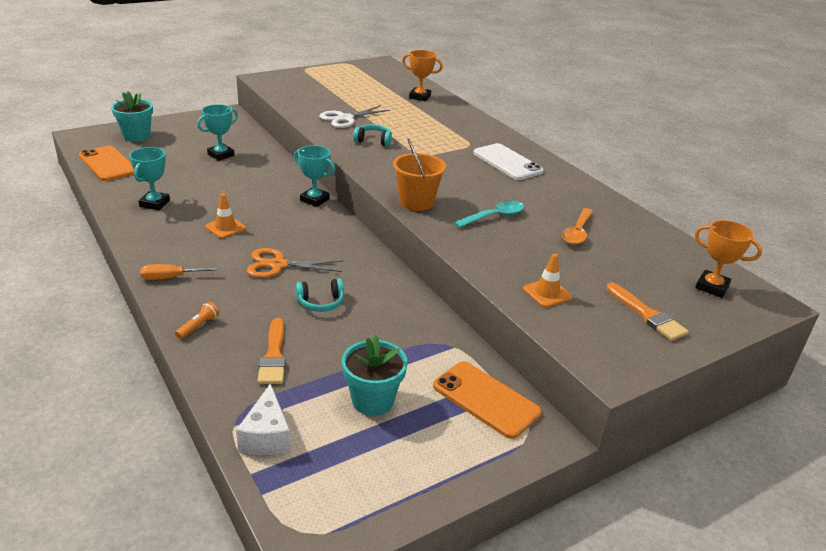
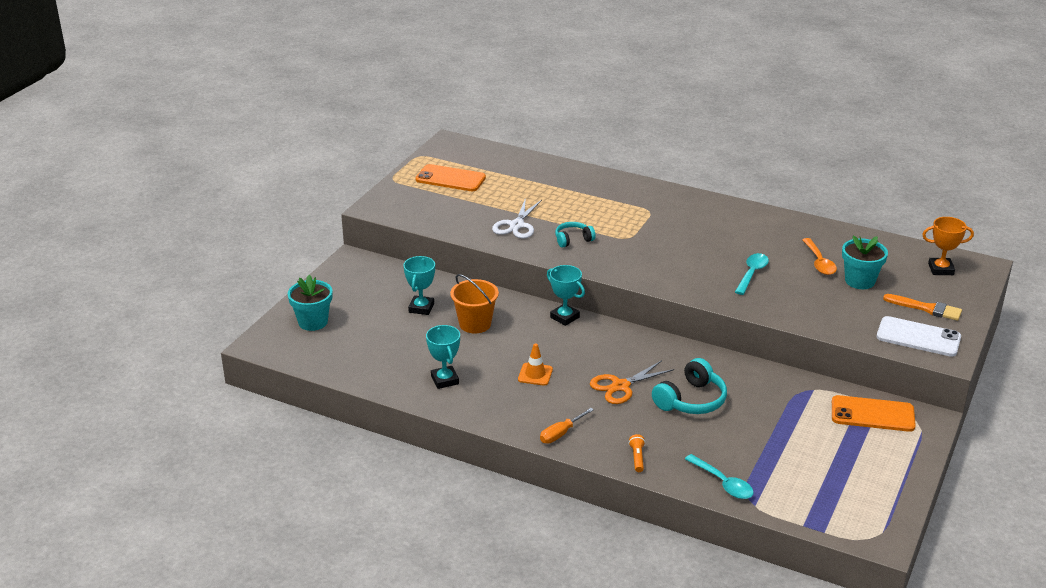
camera: 30 degrees left, 0 degrees up
orange phone [79,146,134,181] -> orange phone moved to [415,164,486,191]
white cheese [236,383,291,455] -> none
orange brush [258,318,286,384] -> none
turquoise trophy [294,145,335,207] -> turquoise trophy turned 45 degrees clockwise [547,265,585,326]
turquoise headphones [296,278,344,312] -> turquoise headphones [652,358,727,414], size x1.63
turquoise flower pot [342,335,408,416] -> turquoise flower pot moved to [842,235,888,289]
orange bucket [393,138,446,211] -> orange bucket moved to [450,274,499,333]
orange trophy [402,50,443,101] -> none
white phone [473,143,544,180] -> white phone moved to [876,316,961,357]
orange traffic cone [523,253,572,308] -> none
none -> turquoise spoon [685,454,754,499]

